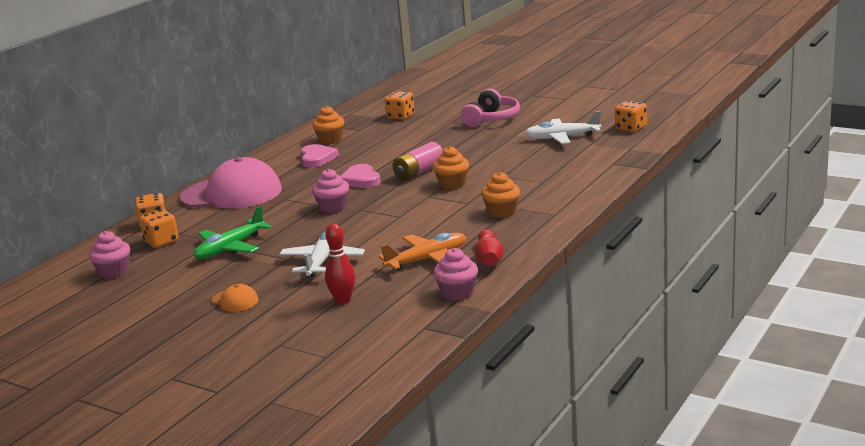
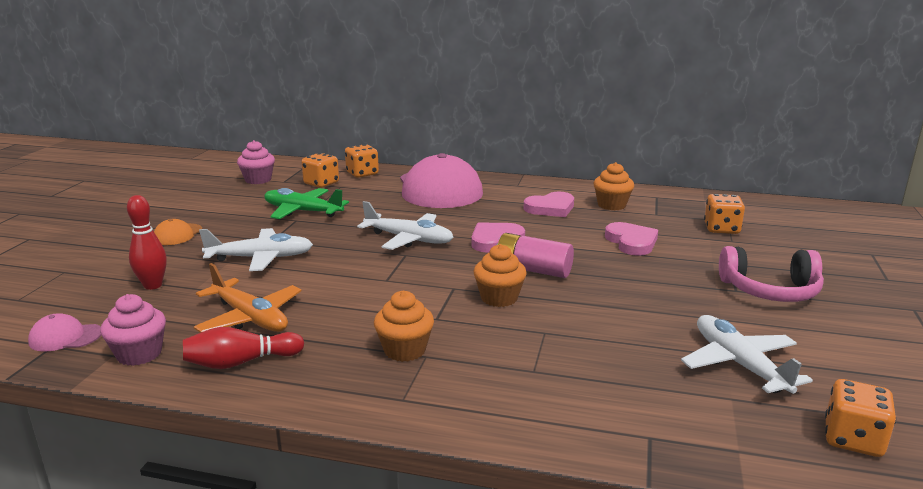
camera: 70 degrees right, 0 degrees up
pink cupcake [312,169,349,213] -> white plane [357,201,454,250]
none -> pink cap [28,313,101,352]
none -> pink heart [605,222,658,256]

